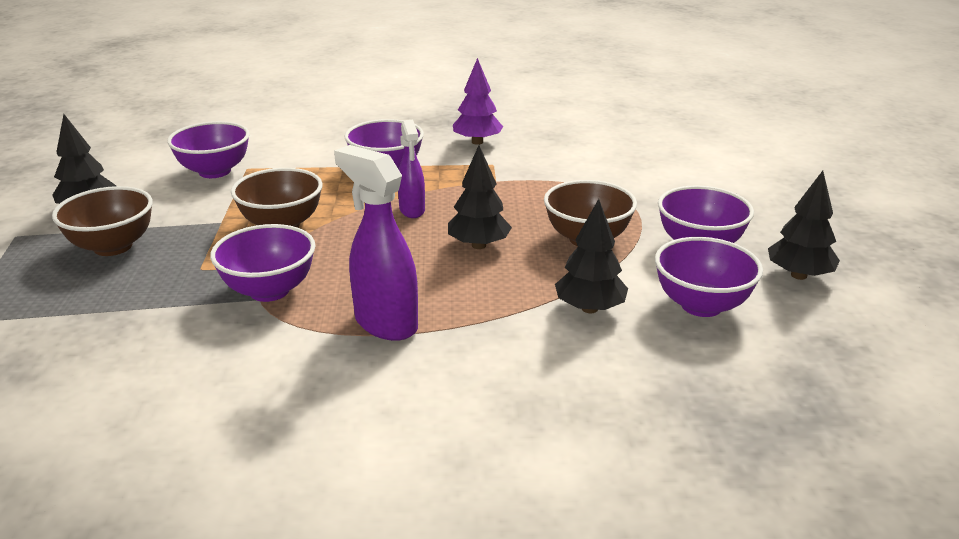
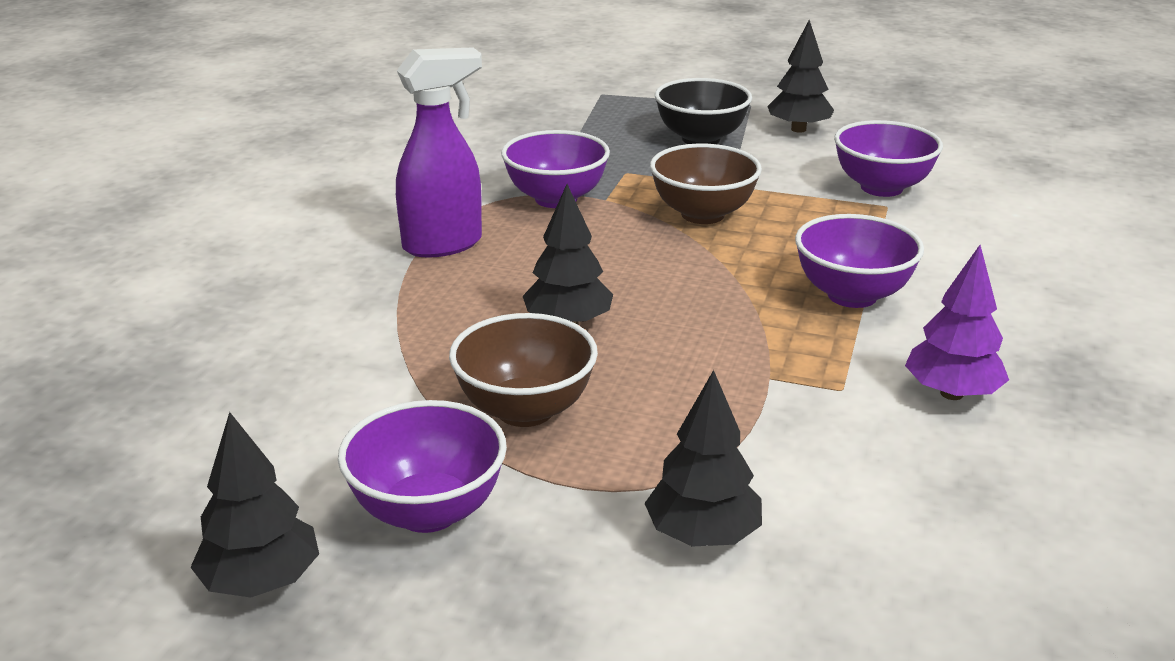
camera: 110 degrees right, 0 degrees up
brown bowl [52,186,153,256] -> black bowl [655,78,752,144]
purple spray bottle [398,120,425,218] -> none
black tree [555,199,628,313] -> black tree moved to [644,370,762,546]
purple bowl [655,237,763,317] -> none

